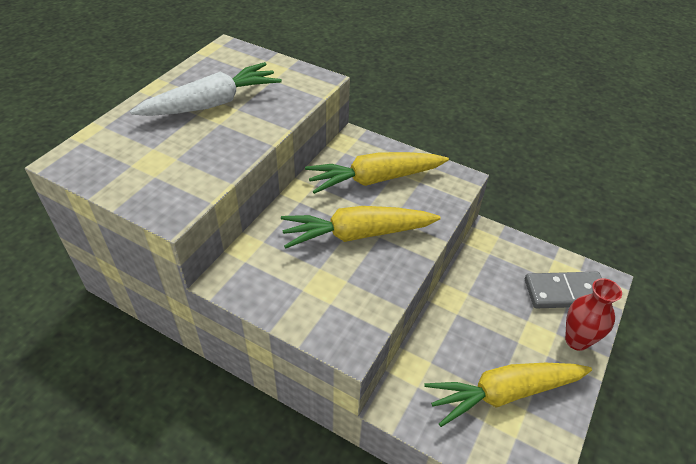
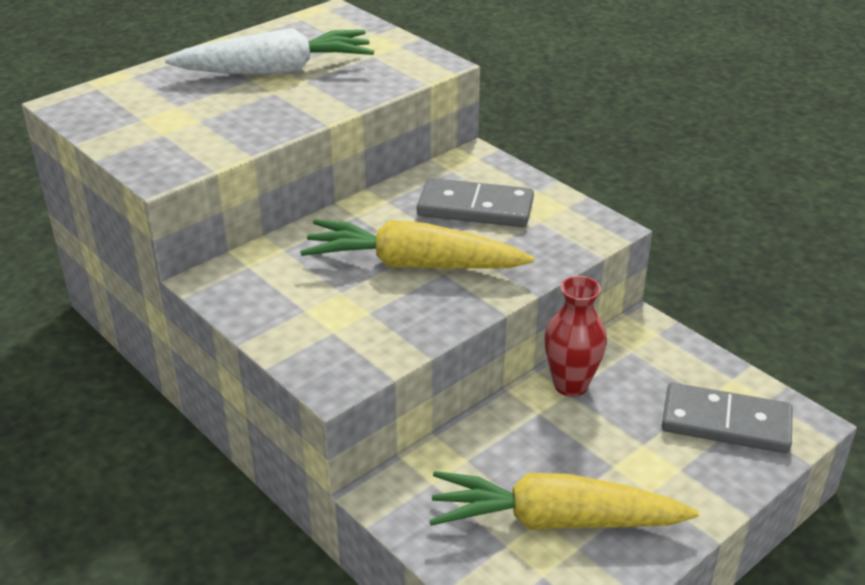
camera: 20 degrees right, 10 degrees down
yellow carrot [305,152,449,194] -> grey domino [417,178,534,227]
red vase [565,278,622,351] -> red vase moved to [544,276,607,397]

